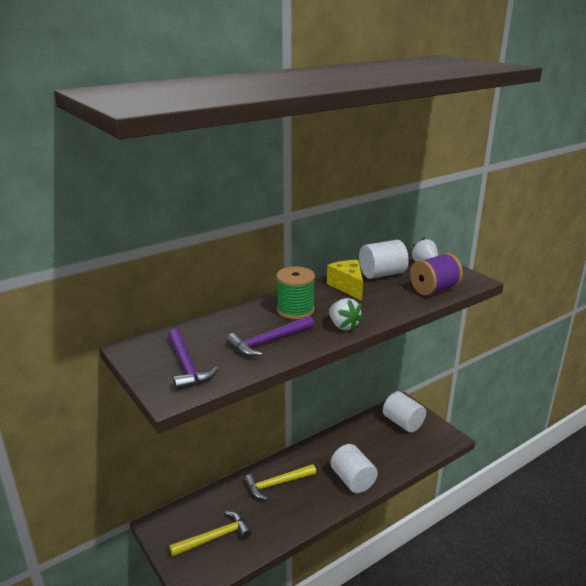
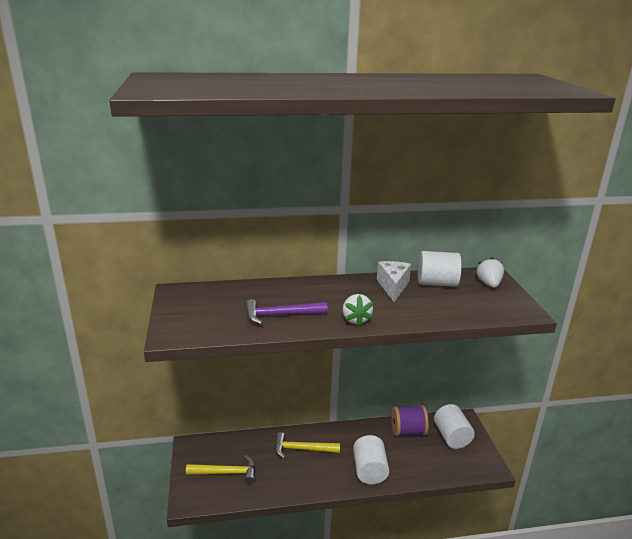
camera: 25 degrees right, 0 degrees up
purple hammer [168,329,219,391] -> none
green spool [276,267,315,319] -> none
yellow cheese [327,260,363,301] -> white cheese [377,261,411,302]
purple spool [410,253,463,296] -> purple spool moved to [391,405,429,436]

